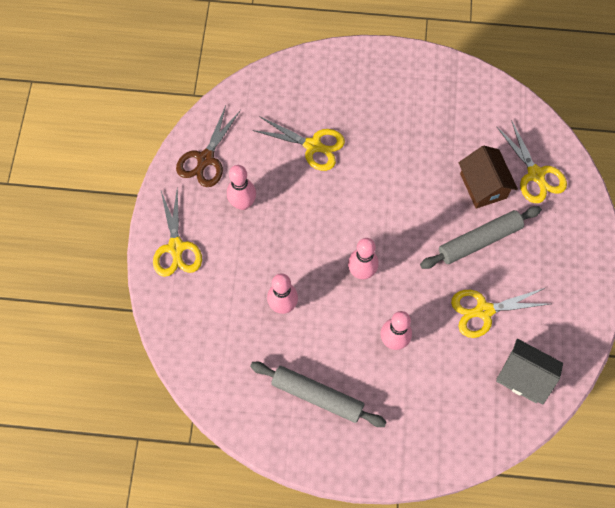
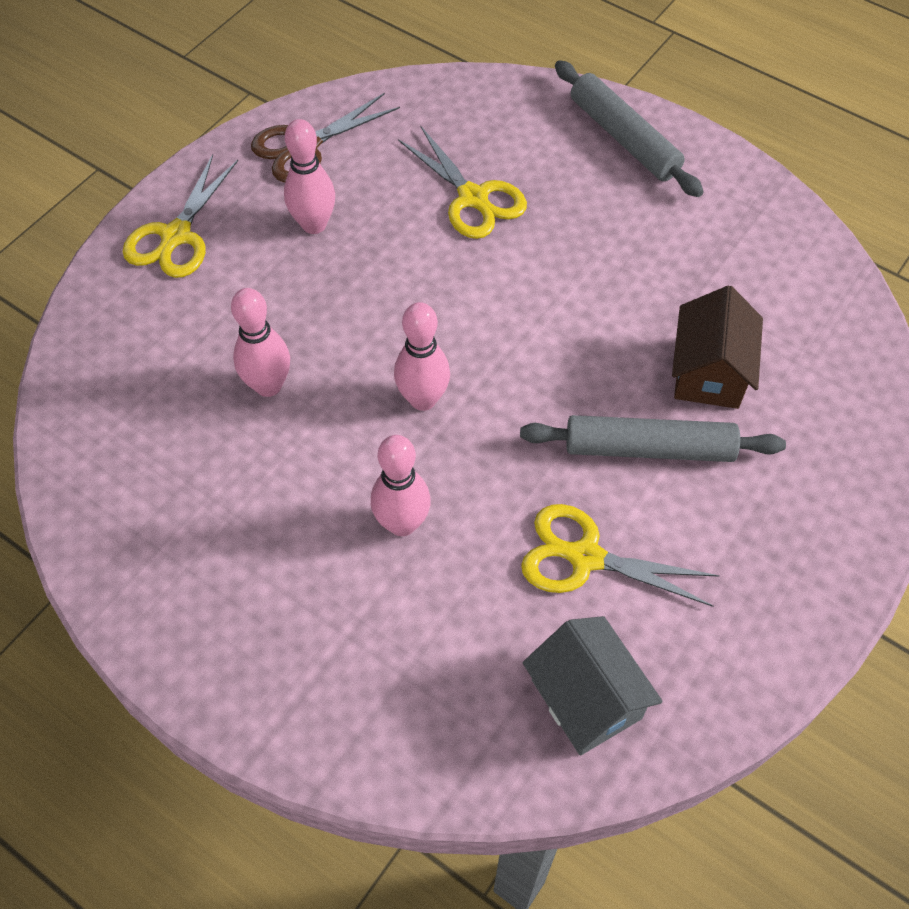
camera: 30 degrees right, 10 degrees down
grey rolling pin [250,362,387,427] -> grey rolling pin moved to [555,60,704,197]
yellow scissors [497,120,567,203] -> none

